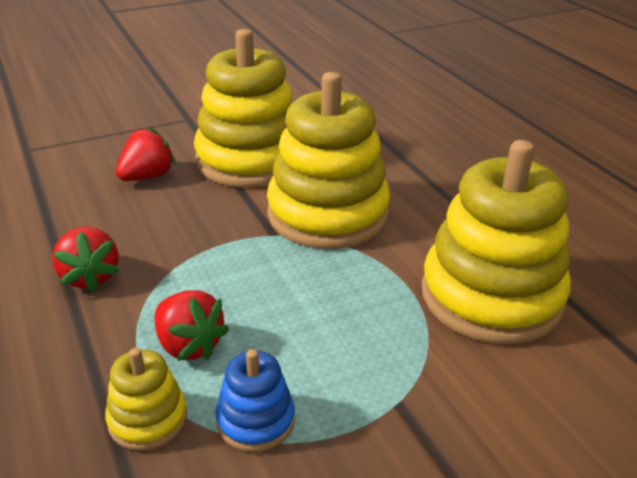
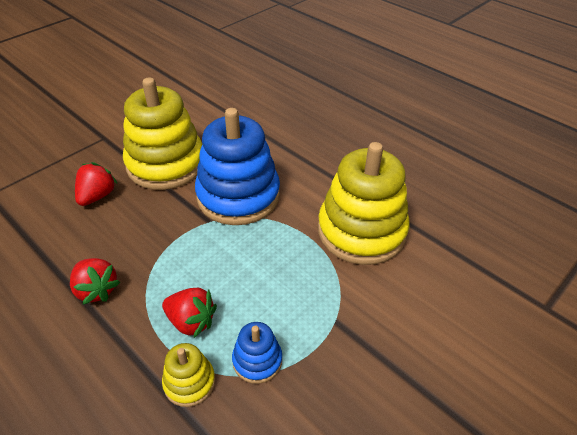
camera: 20 degrees left, 10 degrees up
yellow stacking toy [267,72,391,249] -> blue stacking toy [195,108,280,225]

